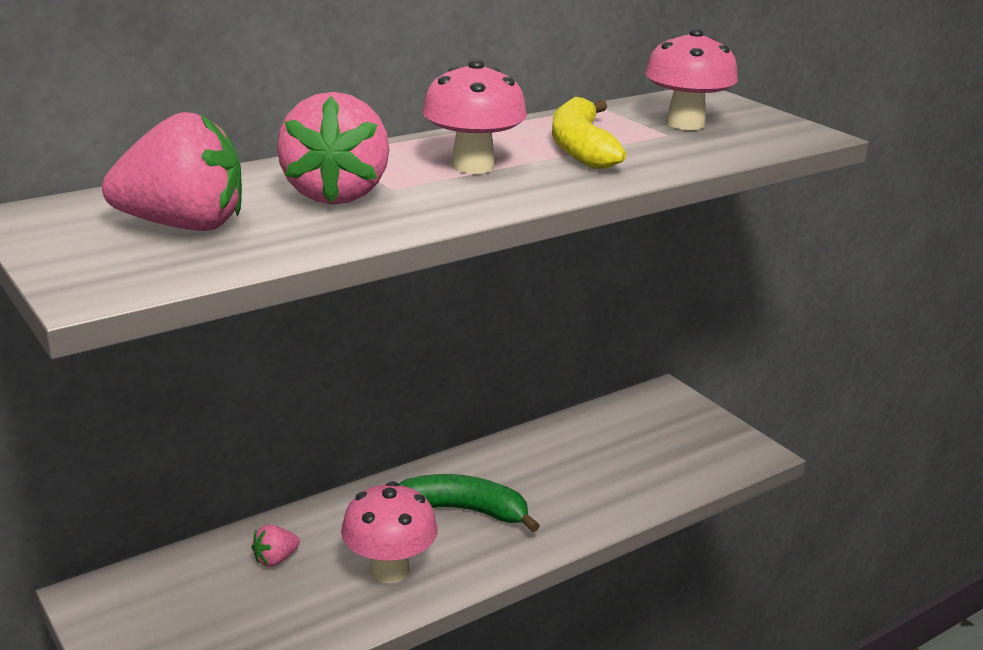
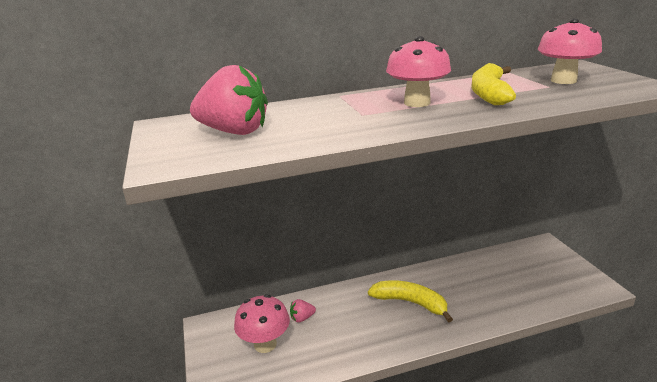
camera: 20 degrees right, 0 degrees up
pink strawberry [277,92,389,205] -> none
pink mushroom [341,481,438,583] -> pink mushroom moved to [234,294,290,353]
green banana [399,474,540,532] -> yellow banana [368,280,453,323]

